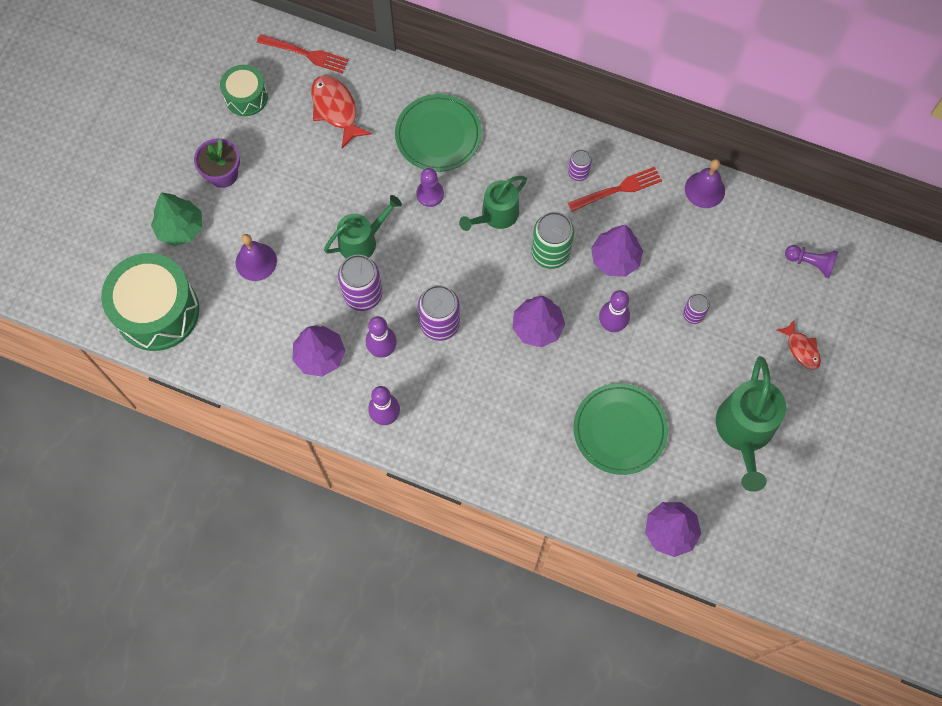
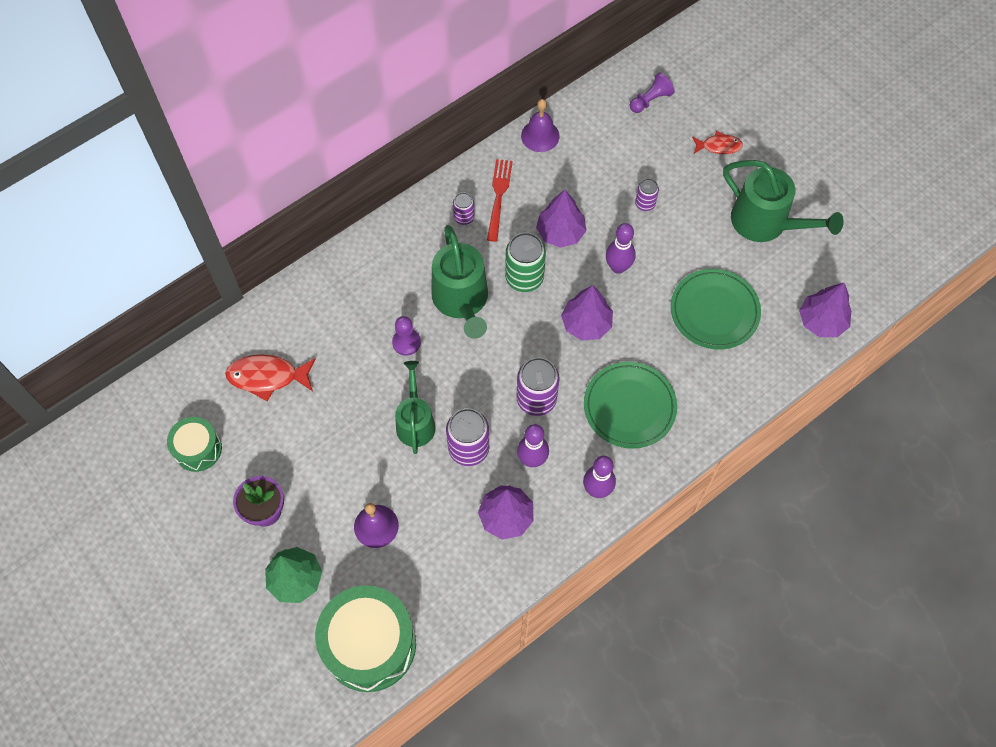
camera: 60 degrees left, 5 degrees down
red fork [257,34,348,74] -> none
green plate [395,94,482,172] -> green plate moved to [584,362,677,449]
green watering can [459,176,527,231] -> green watering can [431,225,488,339], size x1.51

